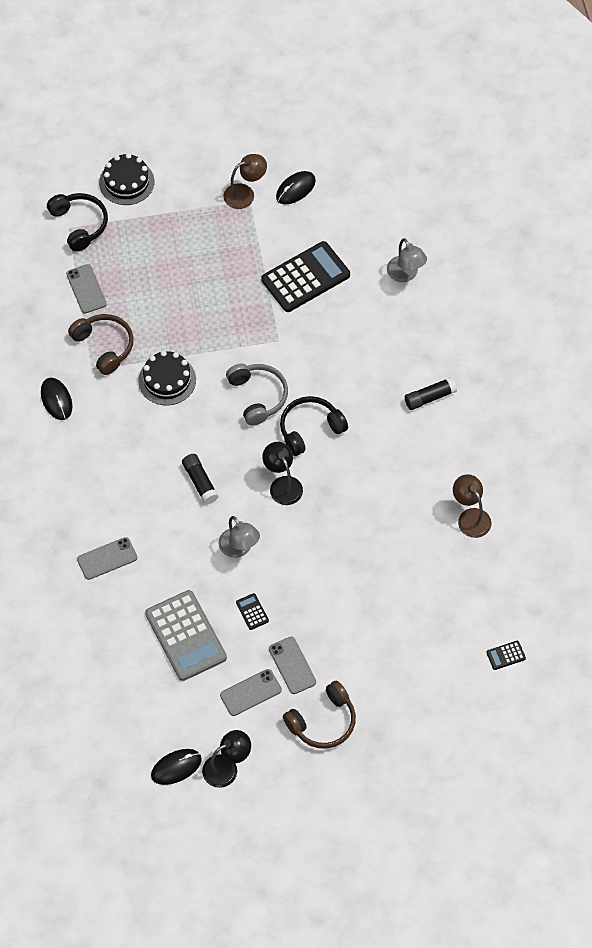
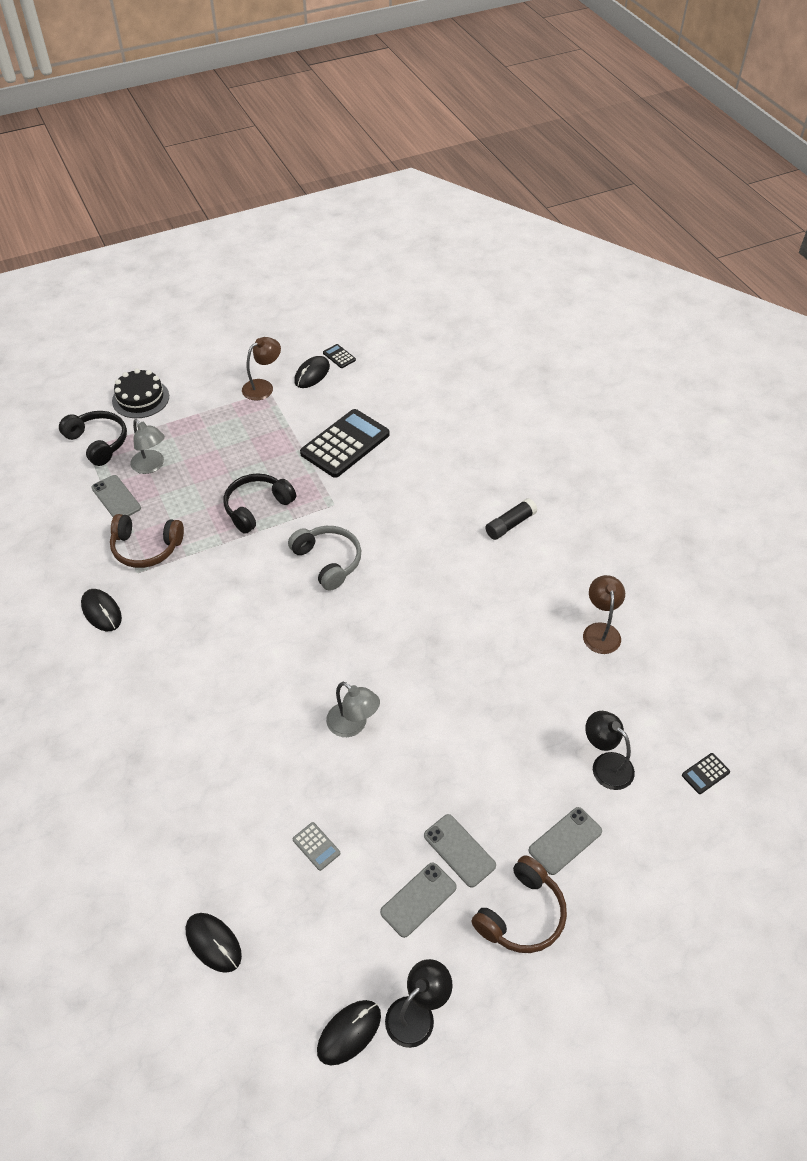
camera: 15 degrees left, 10 degrees down
brown headphones [68,314,133,375] -> brown headphones turned 150 degrees clockwise [110,514,184,568]
grey phone [77,537,137,580] -> grey phone moved to [529,807,602,875]
black cake [138,351,196,405] -> none
grey calculator [145,590,227,681] -> grey calculator [293,822,341,871], size x0.41
black glue stick [182,454,219,505] -> none
black calculator [236,593,269,630] -> black calculator moved to [323,344,356,368]
black lamp [262,442,303,505] -> black lamp moved to [585,711,635,790]
black headphones [280,396,348,456] -> black headphones moved to [223,473,296,534]
grey lamp [387,238,427,282] -> grey lamp moved to [130,419,165,474]
brown lamp [453,474,491,538] -> brown lamp turned 45 degrees clockwise [583,575,625,654]
none -> black mouse [186,913,242,973]

